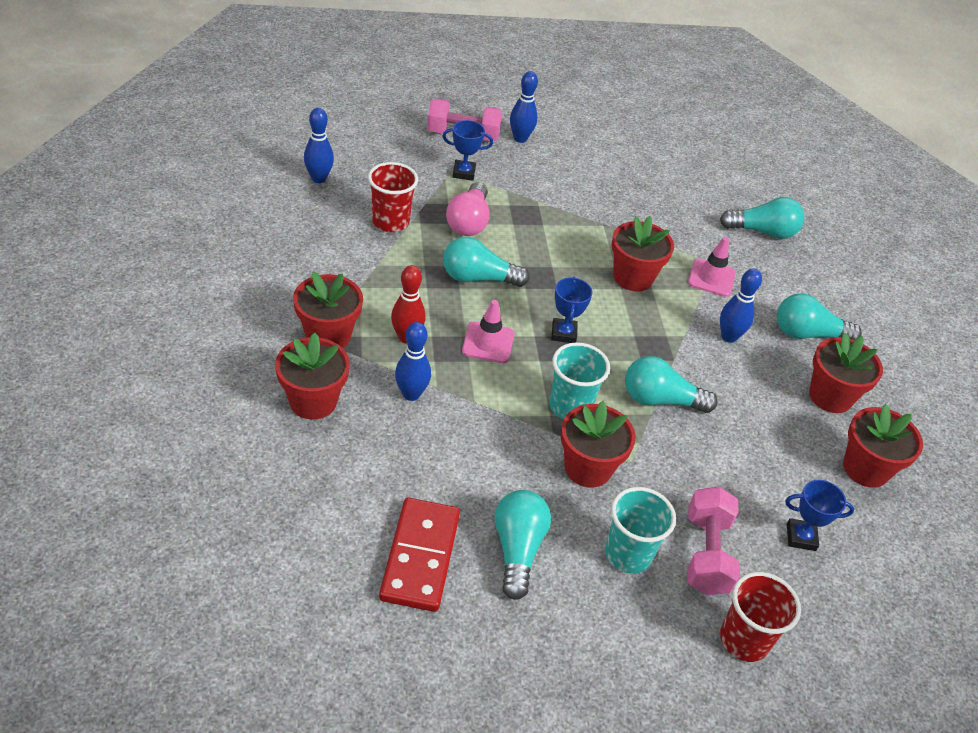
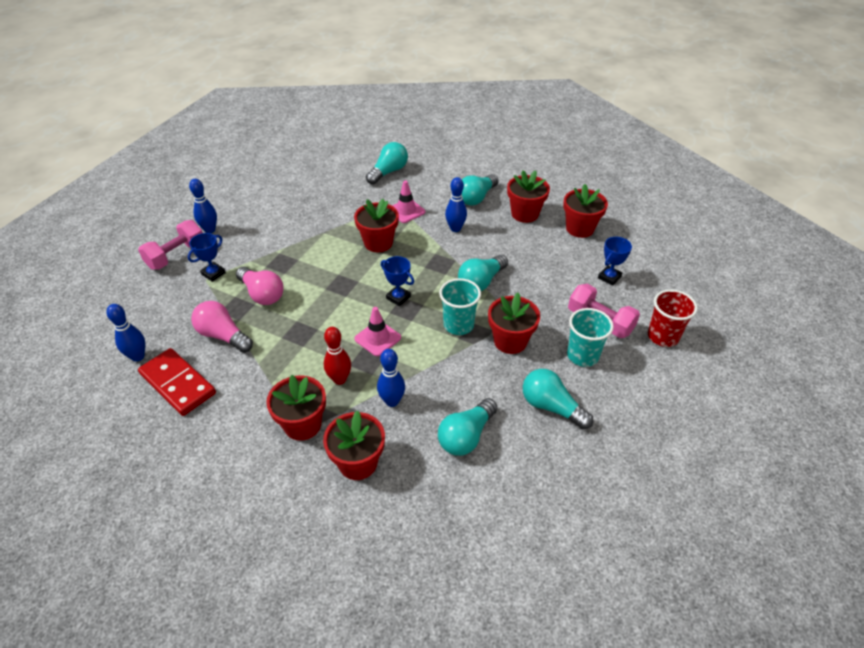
camera: 50 degrees left, 0 degrees up
red cup [368,162,418,232] -> pink light bulb [191,301,253,353]
red domino [379,498,460,612] -> red domino moved to [138,348,216,416]
turquoise light bulb [443,237,530,287] -> turquoise light bulb moved to [438,398,498,456]

